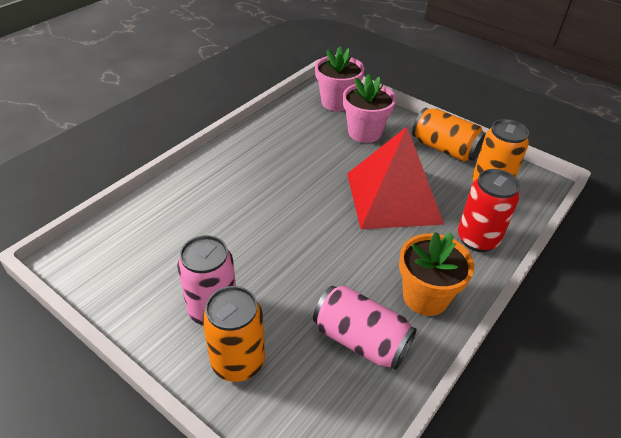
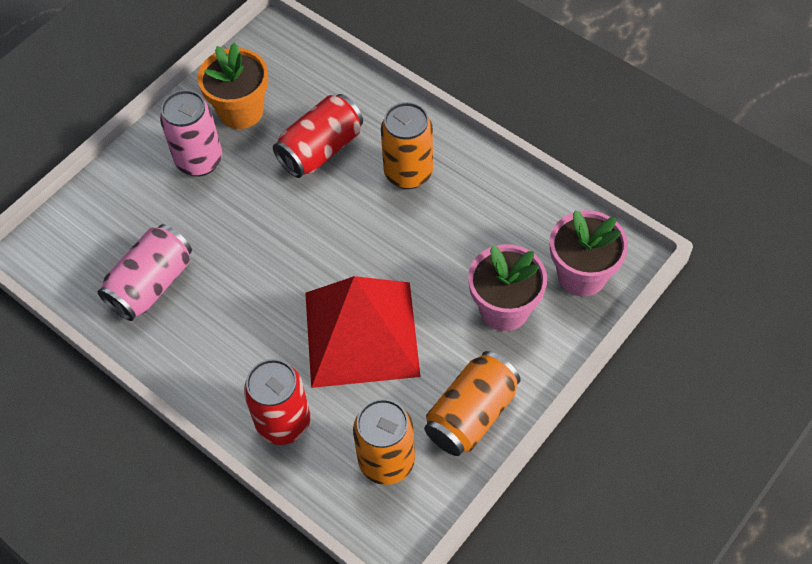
camera: 95 degrees right, 15 degrees up
orange can [202,286,265,382] -> orange can moved to [381,102,433,189]
orange flower pot [399,232,474,316] -> orange flower pot moved to [197,42,268,129]
none -> red can [273,94,363,178]

